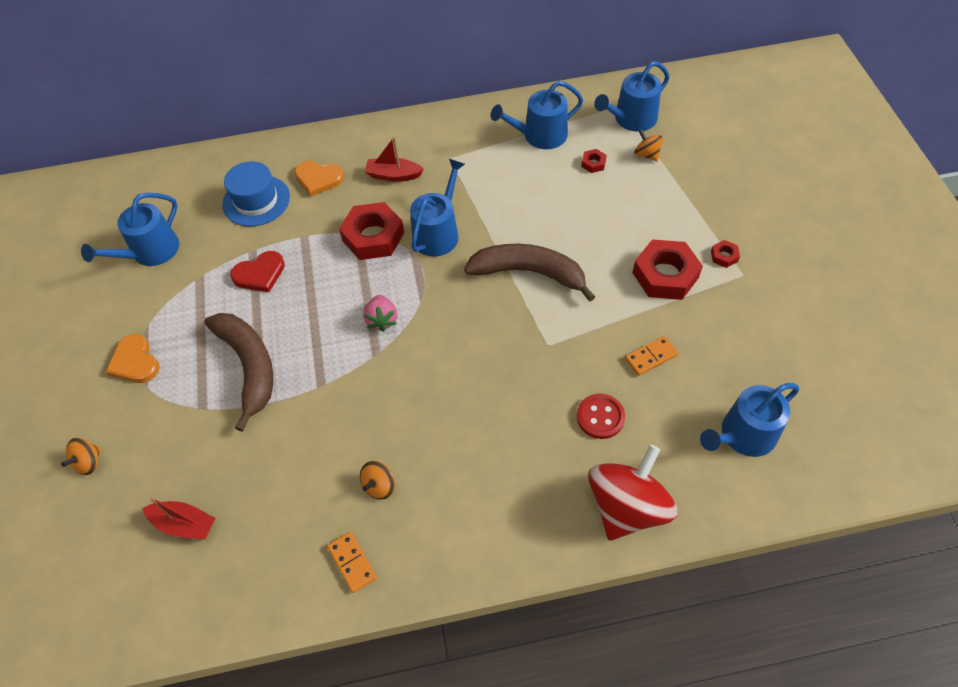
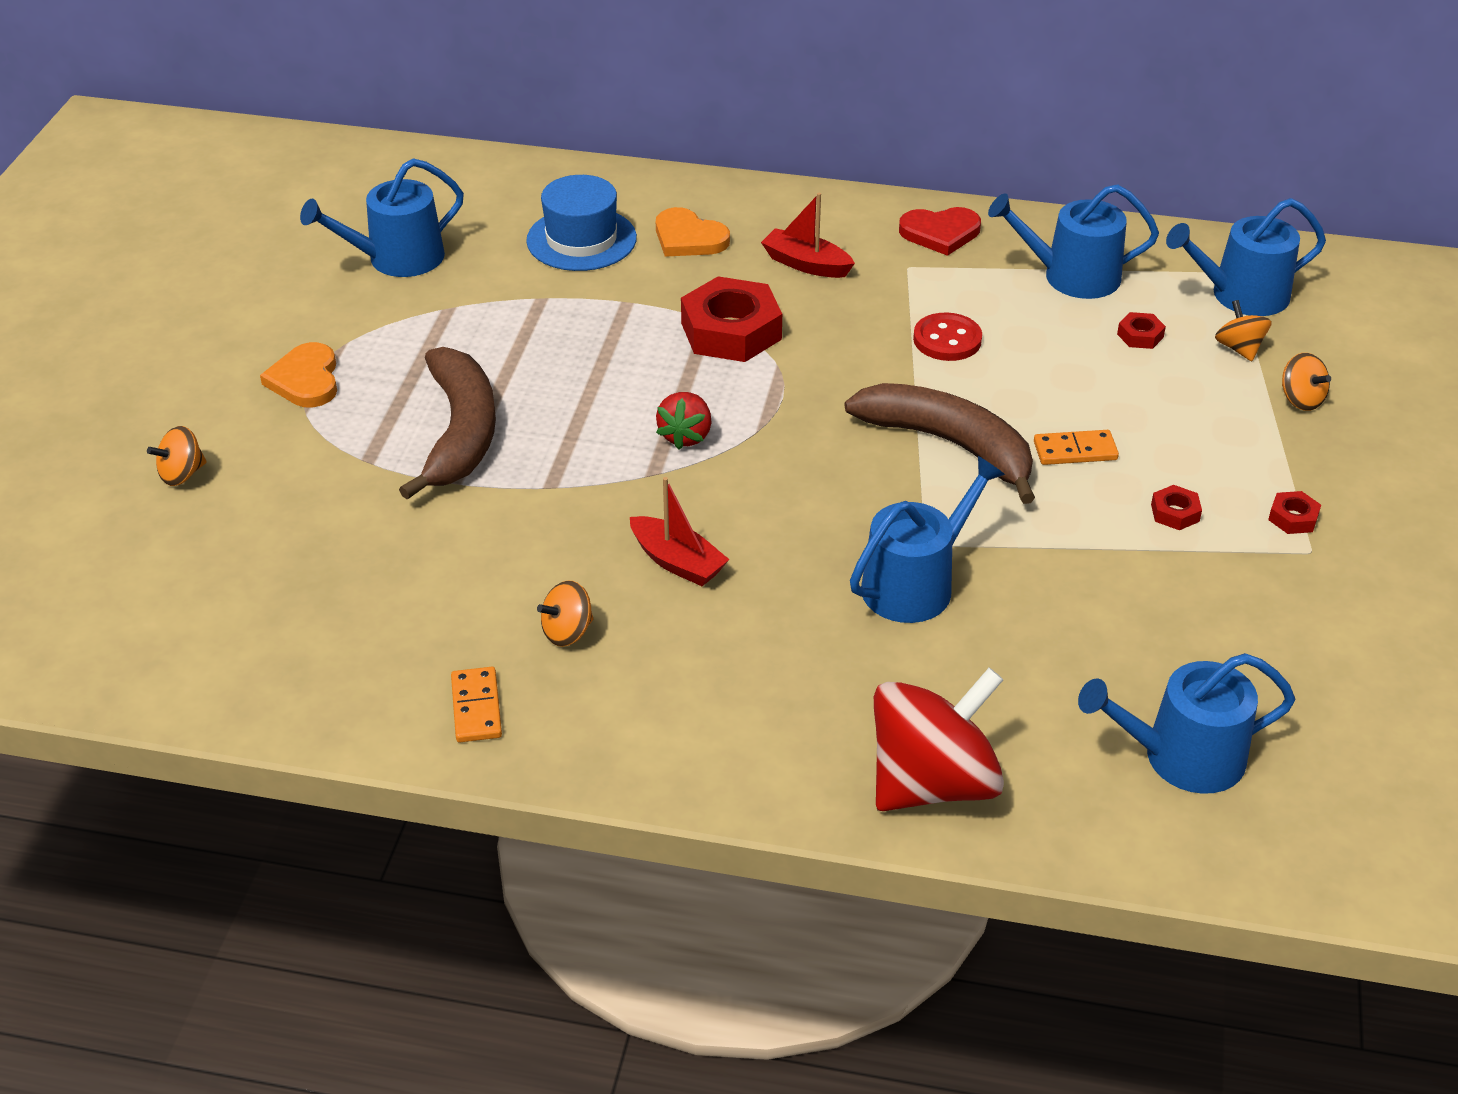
camera: 20 degrees right, 15 degrees down
red boat [142,496,216,540] -> red boat moved to [630,477,729,586]
red heart [230,251,285,292] -> red heart moved to [899,207,981,256]
pink strawberry [363,295,397,332] -> red strawberry [656,392,711,450]
blue watering can [410,159,465,256] -> blue watering can moved to [850,456,1005,623]
red button [577,394,625,439] -> red button moved to [913,313,982,361]
orange domino [625,336,678,376] -> orange domino moved to [1034,430,1119,465]
red nut [632,239,703,300] -> red nut [1151,485,1202,530], size x0.44
none -> orange spinning top [1282,353,1331,411]

